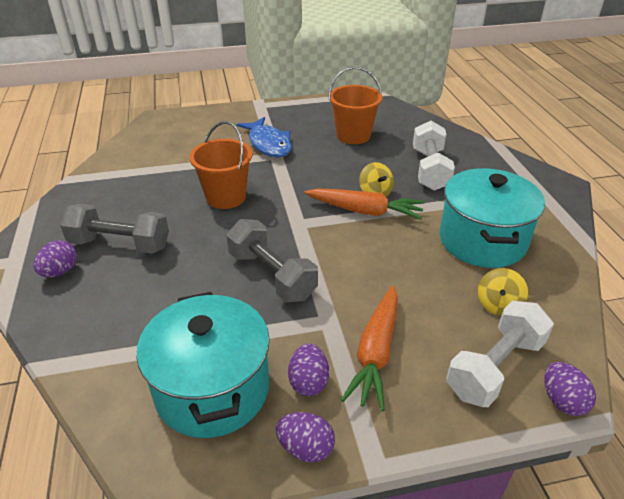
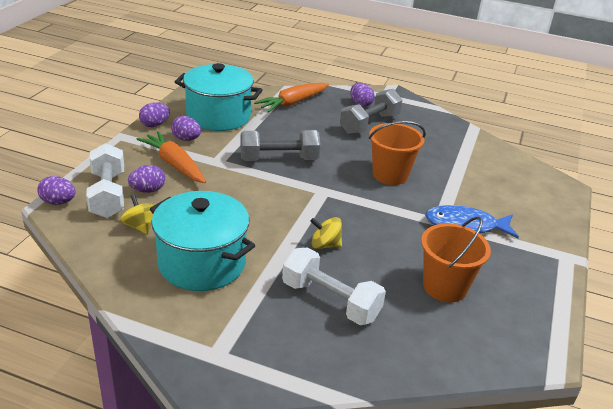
camera: 120 degrees right, 5 degrees down
orange carrot [304,188,425,220] -> orange carrot moved to [254,83,329,112]
none -> purple egg [128,165,165,193]

